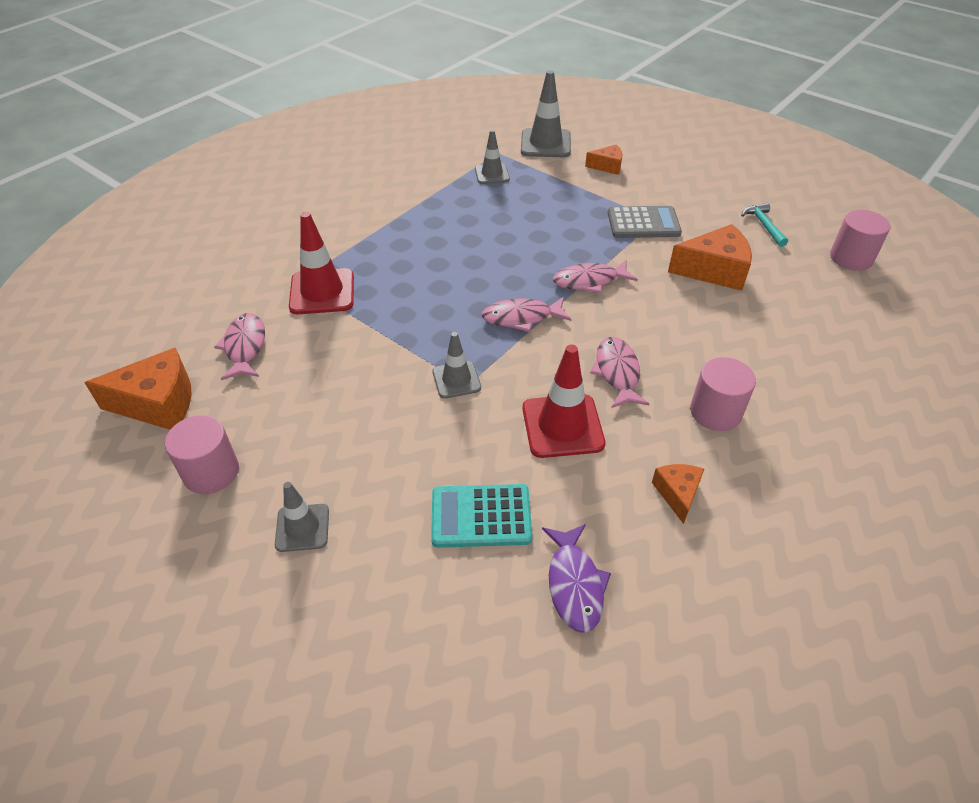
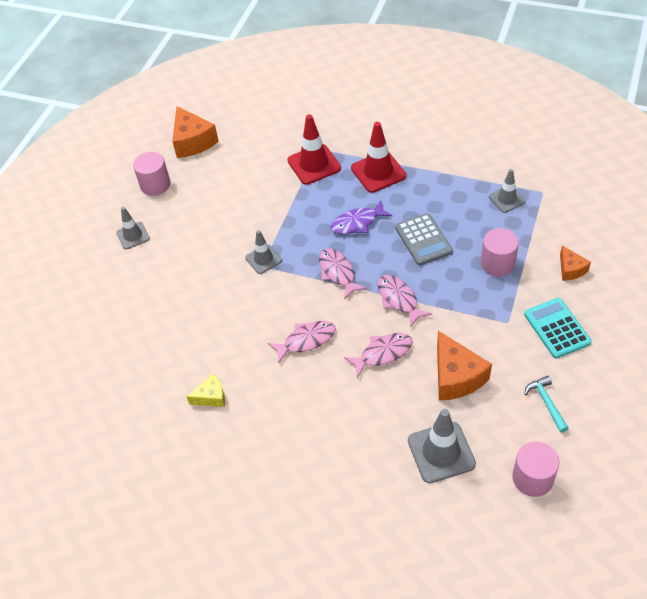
camera: 75 degrees right, 5 degrees up
pink fish [214,313,265,380] -> pink fish moved to [344,333,413,378]
turquoise calculator [431,484,532,548] -> turquoise calculator moved to [524,298,592,359]
grey traffic cone [521,70,571,157] -> grey traffic cone moved to [408,409,476,483]
red traffic cone [522,345,605,458] -> red traffic cone moved to [351,122,406,193]
purple fish [542,524,611,633] -> purple fish moved to [331,200,392,234]
grey calculator [608,206,682,238] -> grey calculator moved to [395,213,453,265]
orange cheese [652,464,704,524] -> yellow cheese [187,373,225,407]
pink cylinder [690,357,756,431] -> pink cylinder moved to [481,228,519,277]
turquoise hammer [741,203,788,247] -> turquoise hammer turned 75 degrees counterclockwise [524,376,569,433]

